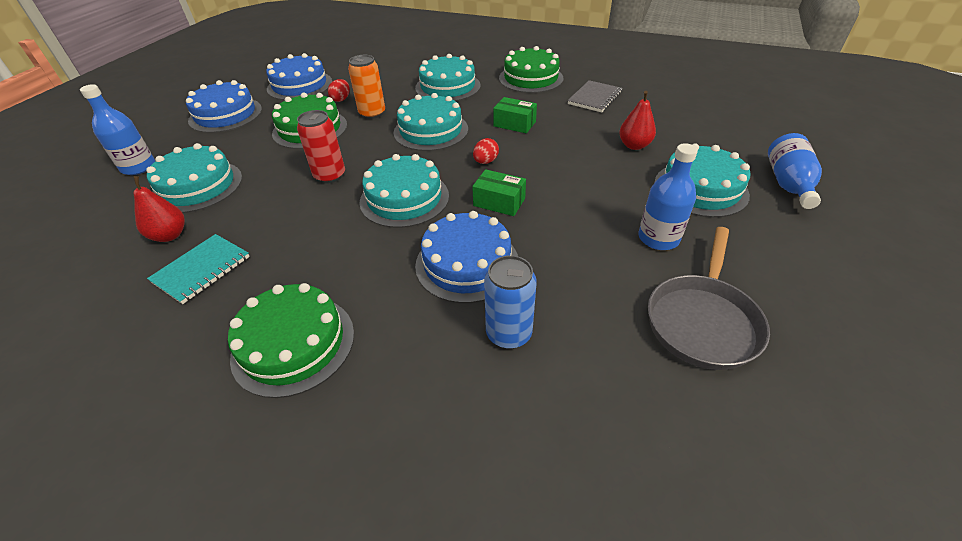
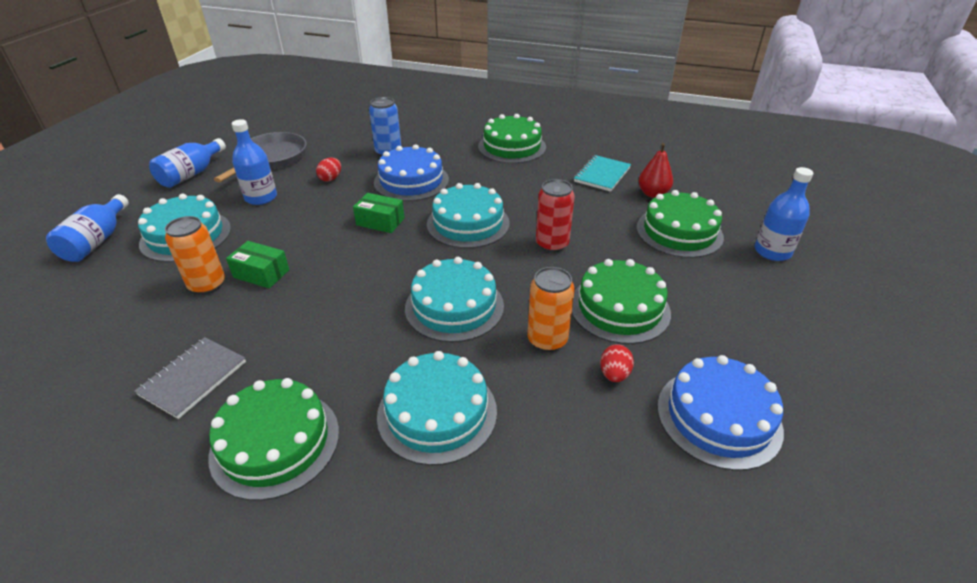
camera: 175 degrees right, 5 degrees down
turquoise cake [146,143,242,213] -> green cake [636,190,724,258]
blue cake [186,80,262,133] -> none
red egg [473,138,499,164] -> red egg moved to [316,158,341,182]
green box [493,97,537,133] -> green box moved to [226,241,289,288]
red pear [619,91,656,150] -> orange can [165,216,225,295]
none -> blue bottle [149,138,226,188]

